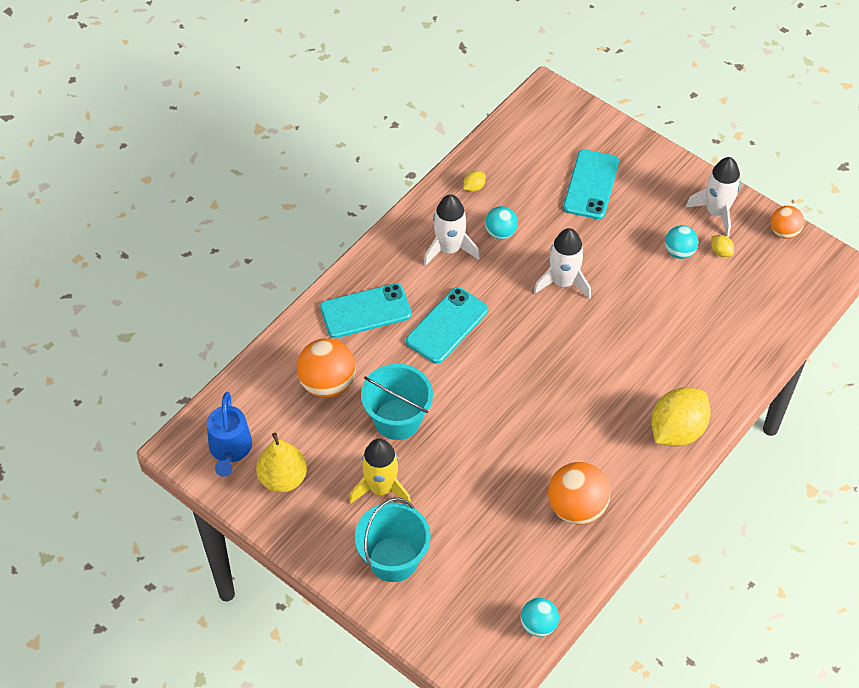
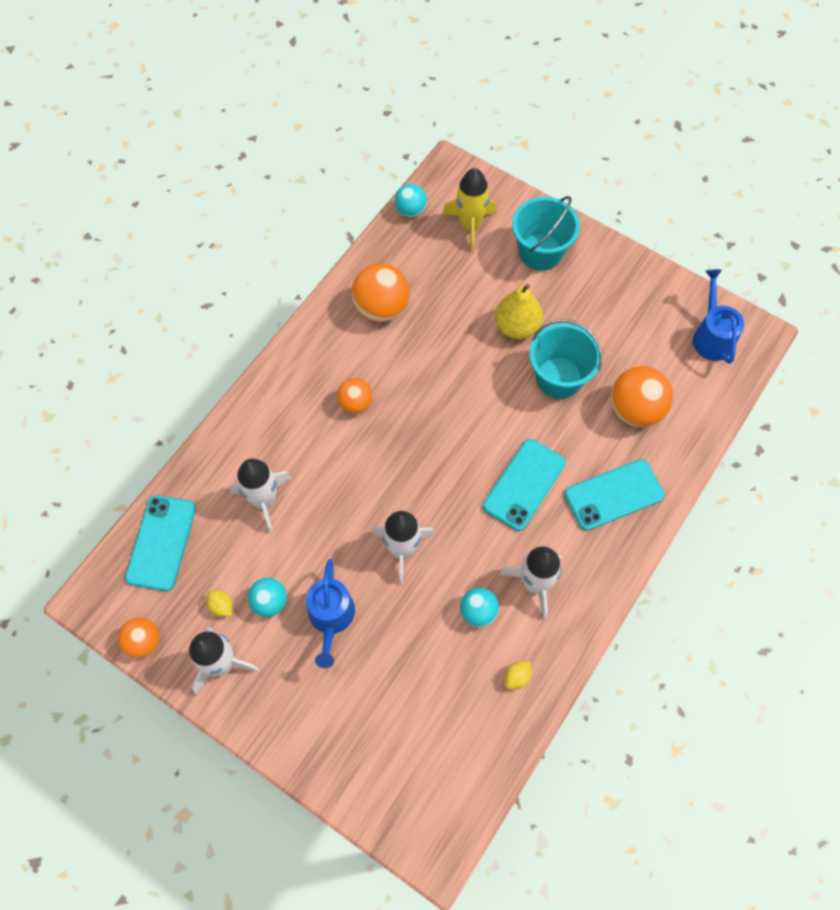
camera: 175 degrees right, 10 degrees up
yellow pear [256,433,307,493] -> yellow pear moved to [495,284,543,339]
yellow rocket [349,438,411,504] -> yellow rocket moved to [442,168,497,251]
turquoise phone [563,149,619,219] -> turquoise phone moved to [125,495,196,591]
yellow lemon [651,387,711,446] -> none
none -> white rocket [230,459,291,533]
none -> blue watering can [306,559,355,668]
none -> orange ball [337,378,373,414]

